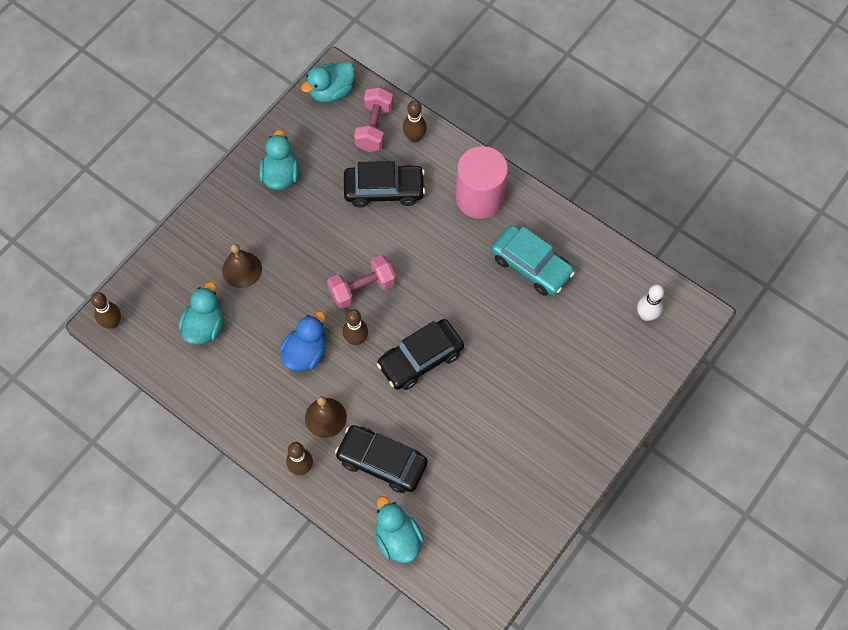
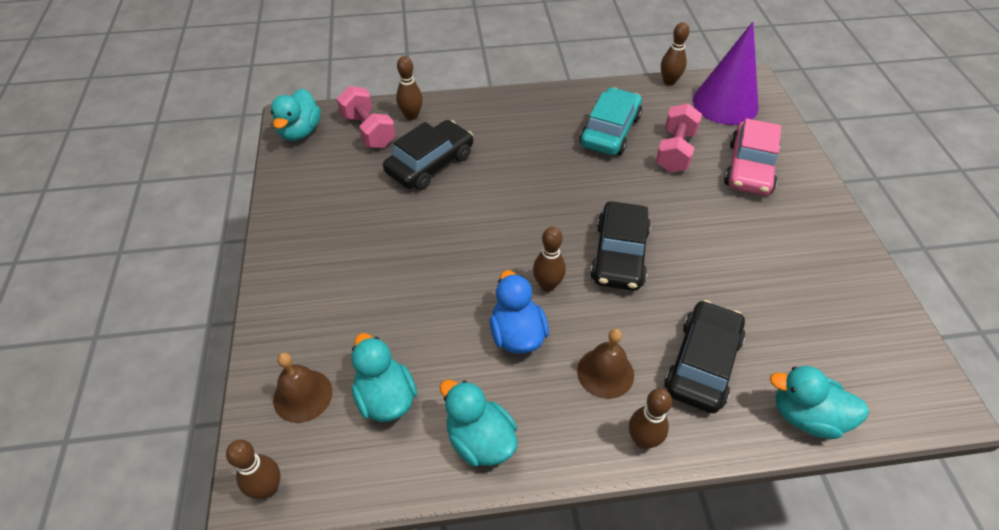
camera: 45 degrees left, 15 degrees down
brown bell [222,243,262,288] -> brown bell moved to [273,352,332,423]
turquoise duck [259,130,299,190] -> turquoise duck moved to [440,380,518,466]
pink dumbbell [327,255,396,309] -> pink dumbbell moved to [655,103,702,172]
black car [335,425,428,493] -> black car turned 135 degrees clockwise [664,300,745,414]
pink cylinder [456,146,508,219] -> none
turquoise car [491,225,575,296] -> turquoise car turned 60 degrees counterclockwise [580,87,642,155]
white bowling pin [637,284,664,321] -> purple cone [693,22,758,125]
none -> brown bowling pin [661,22,690,86]
none -> pink car [724,118,781,196]

